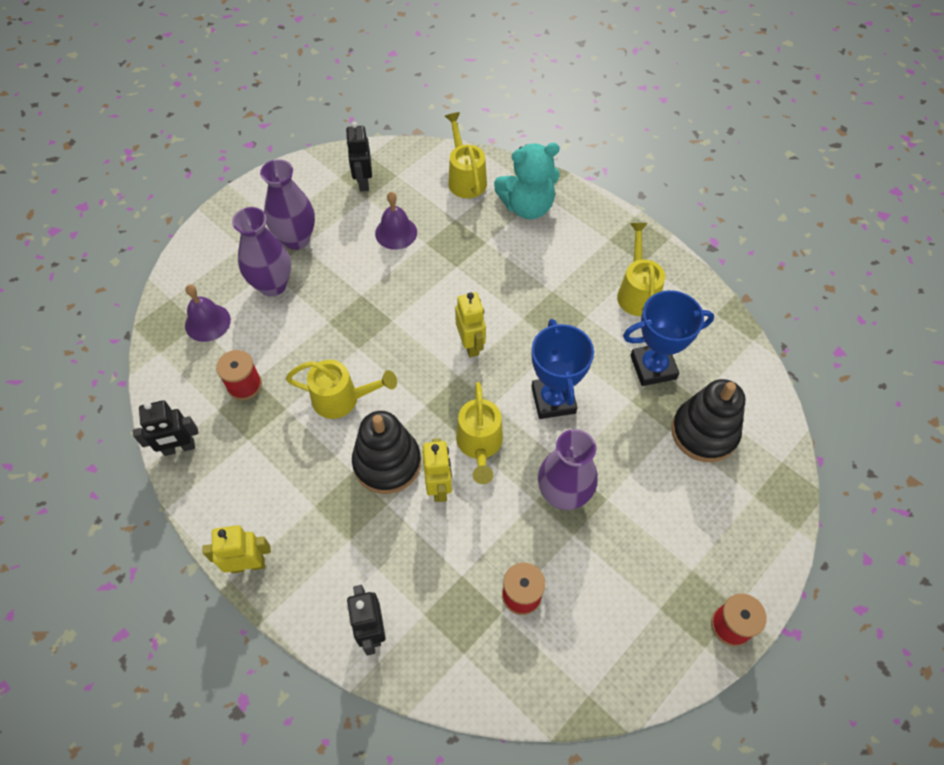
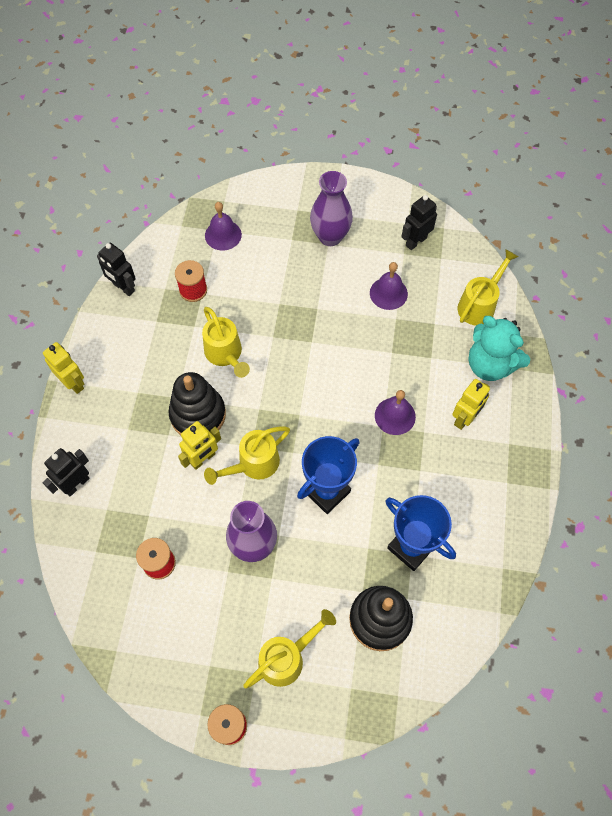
camera: 55 degrees right, 5 degrees up
purple vase [232,207,291,297] -> none
yellow robot [455,292,486,358] -> yellow robot moved to [452,379,490,430]
yellow watering can [617,223,665,316] -> yellow watering can moved to [243,609,336,688]
none -> purple bell [375,390,416,435]

